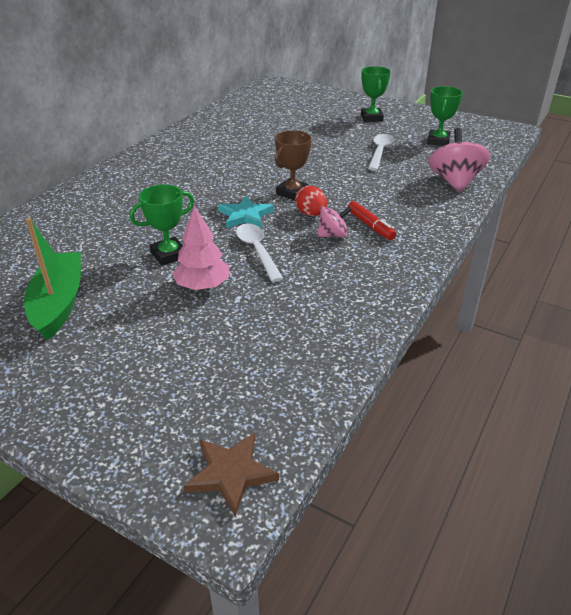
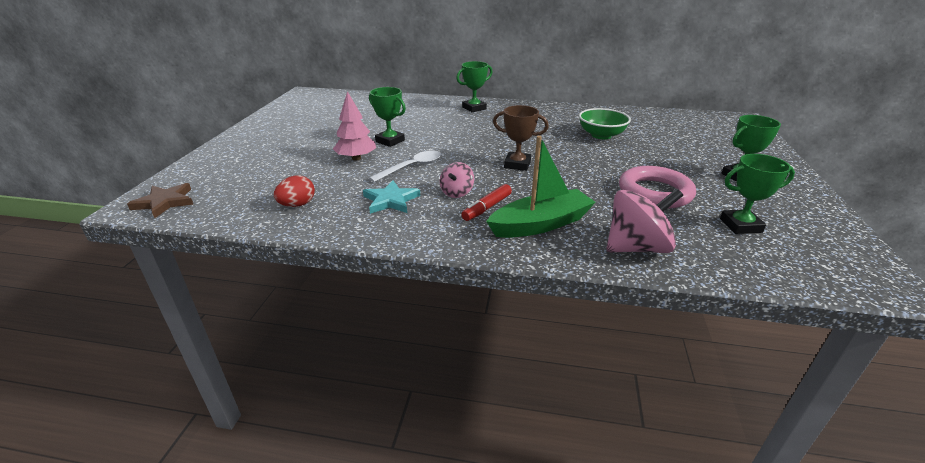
camera: 70 degrees right, 5 degrees down
green boat [24,218,81,340] -> green boat moved to [486,136,596,238]
turquoise star [218,196,274,228] -> turquoise star moved to [363,180,420,214]
red egg [295,185,327,216] -> red egg moved to [274,175,315,207]
pink spinning top [317,207,352,237] -> pink spinning top turned 60 degrees clockwise [440,162,474,198]
white spoon [368,134,394,171] -> pink ring [619,166,696,208]
none -> green trophy [456,61,493,112]
none -> green bowl [579,108,631,139]

